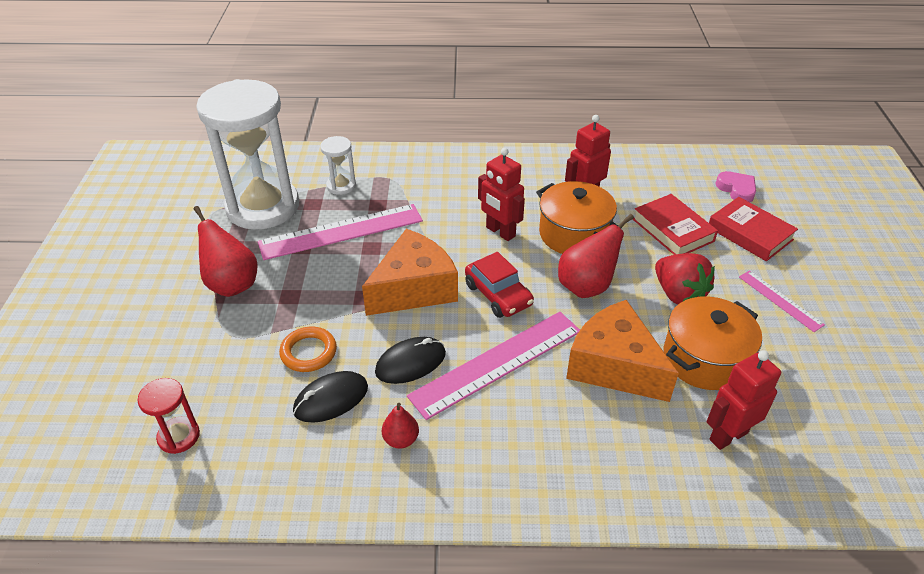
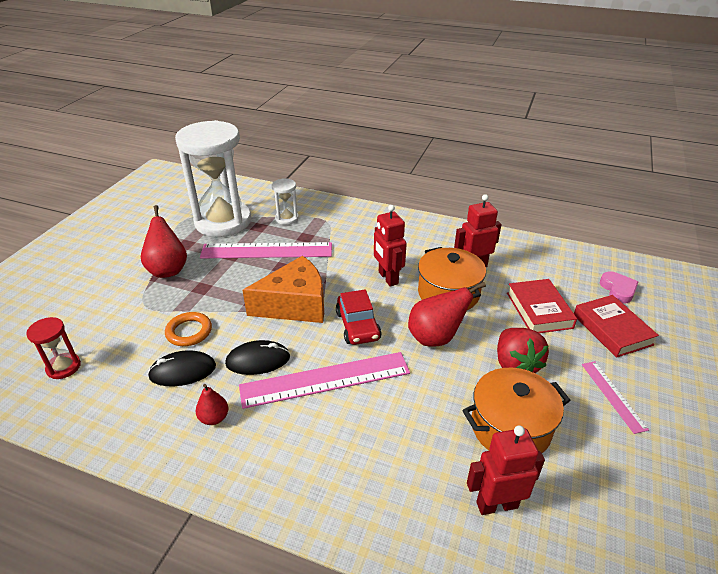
camera: 20 degrees right, 5 degrees down
orange cheese [566,300,679,402] -> none

